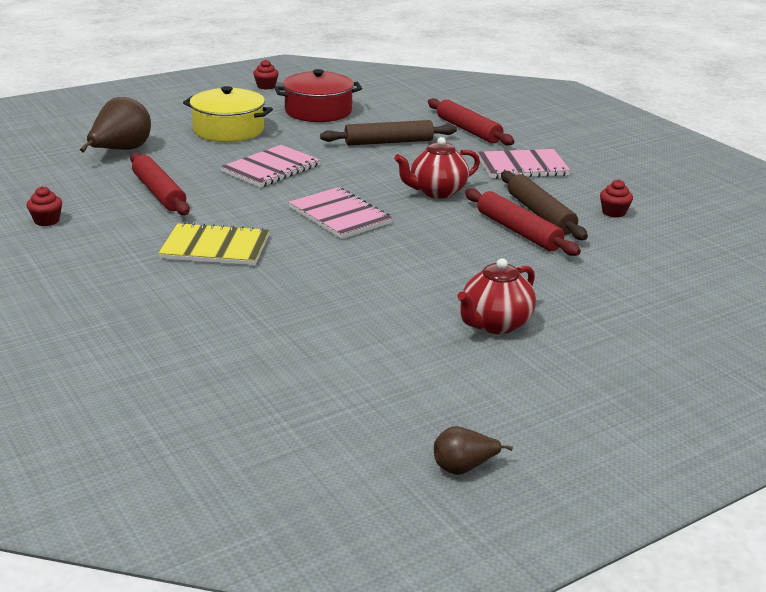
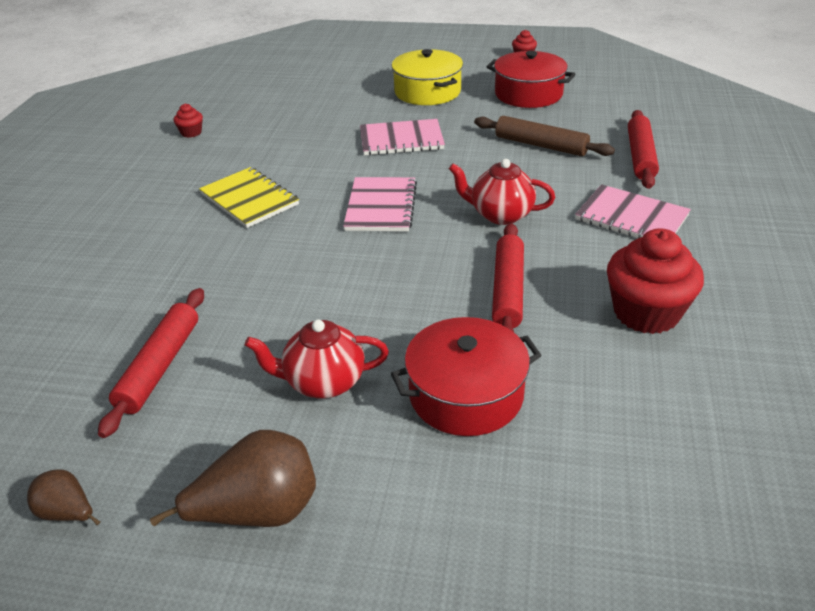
camera: 45 degrees right, 10 degrees up
brown pear [80,97,151,152] -> brown pear moved to [150,430,316,527]
red rolling pin [130,152,190,215] -> red rolling pin moved to [98,288,204,438]
brown rolling pin [501,171,588,240] -> none
red cupcake [600,179,633,218] -> red cupcake [607,228,704,334], size x2.20
none -> red pot [391,317,542,436]

